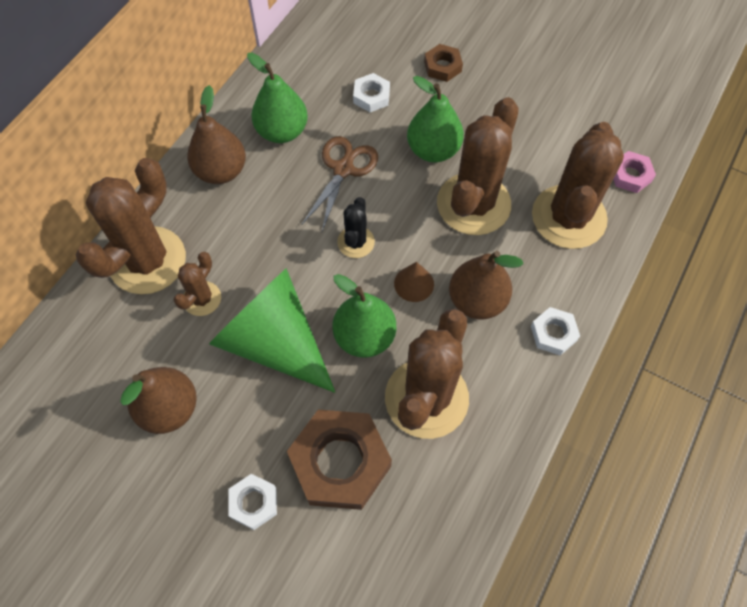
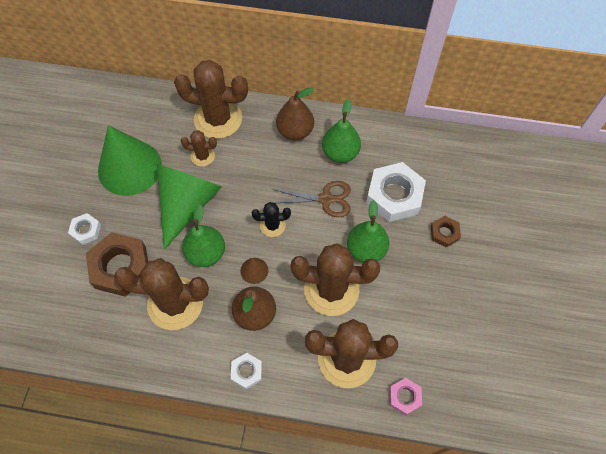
camera: 70 degrees right, 0 degrees up
brown pear [120,367,197,434] -> green cone [98,125,162,196]
white nut [353,73,390,112] -> white nut [366,162,426,222], size x1.99

